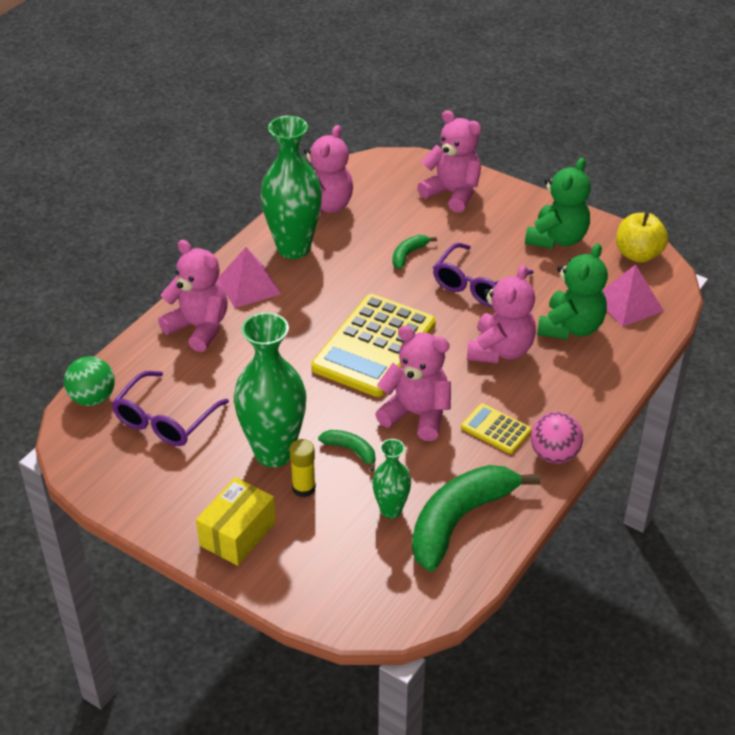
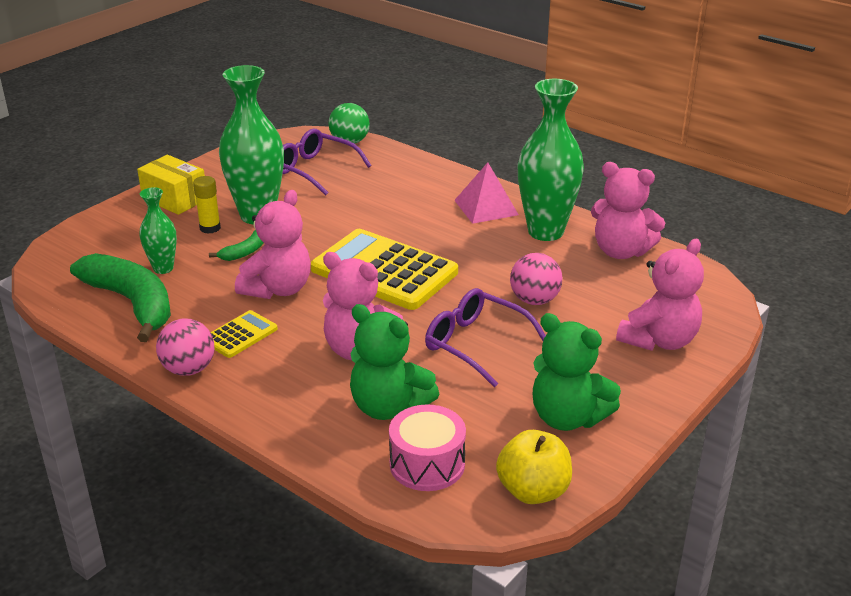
camera: 95 degrees right, 10 degrees down
pink teddy bear [158,240,228,352] -> none
green banana [393,235,437,269] -> pink ball [510,253,562,305]
pink pyramid [602,264,664,327] -> pink drum [389,405,466,491]

